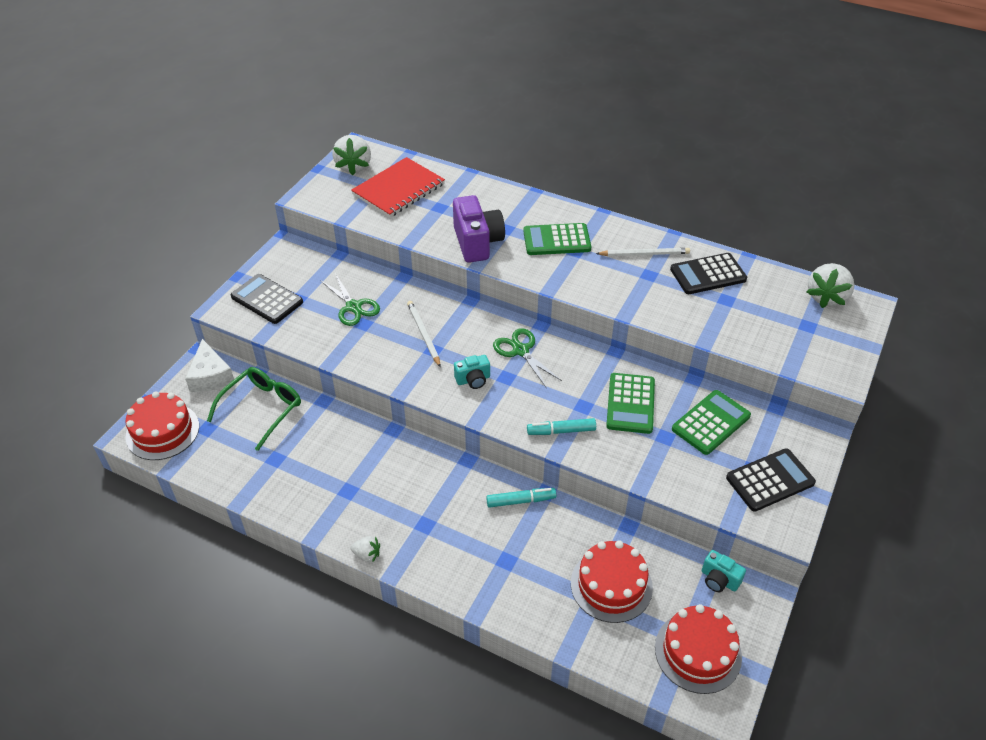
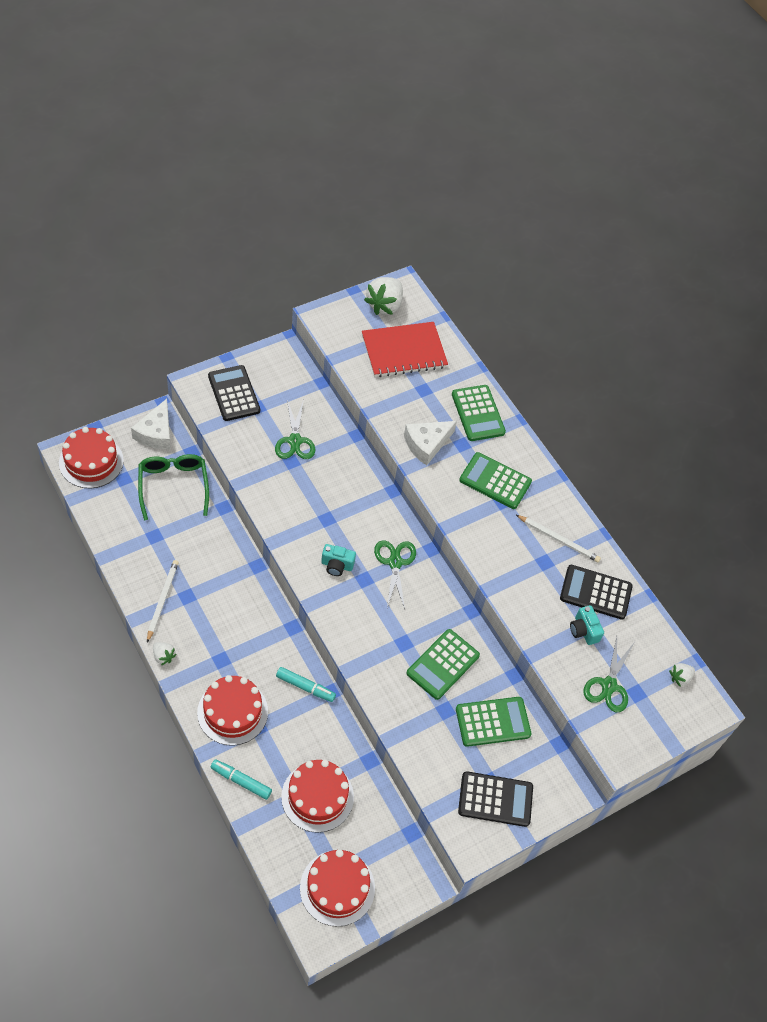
camera: 25 degrees right, 10 degrees up
green glasses [207,367,301,451] -> green glasses turned 75 degrees counterclockwise [138,454,209,521]
white pencil [407,301,441,367] -> white pencil moved to [147,560,179,642]
purple camera [453,195,505,263] -> white cheese [404,421,457,465]
turquoise marker [527,418,596,435] -> turquoise marker moved to [210,759,272,800]
turquoise camera [702,550,746,592] -> turquoise camera moved to [570,605,604,645]
white strawberry [807,263,855,308] -> white strawberry [669,663,695,687], size x0.51
none -> red cake [197,675,268,745]
none -> green calculator [452,385,506,441]
none -> green scissors [584,637,634,712]

